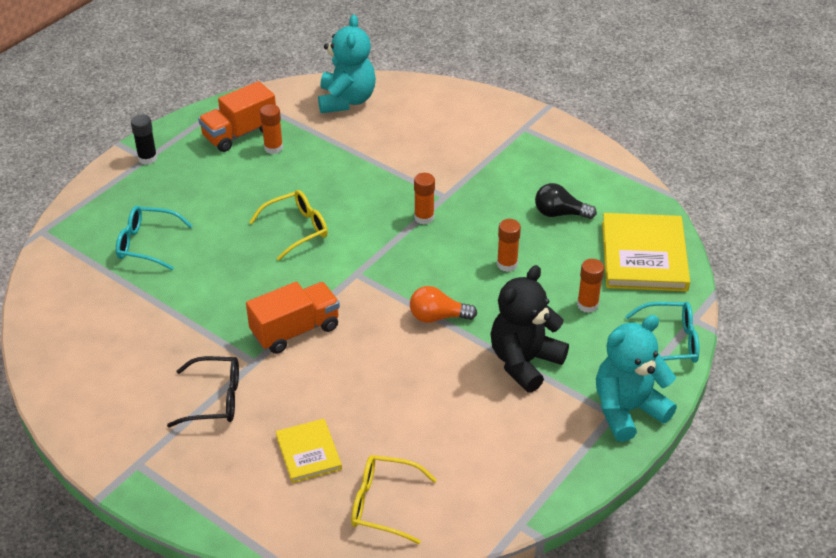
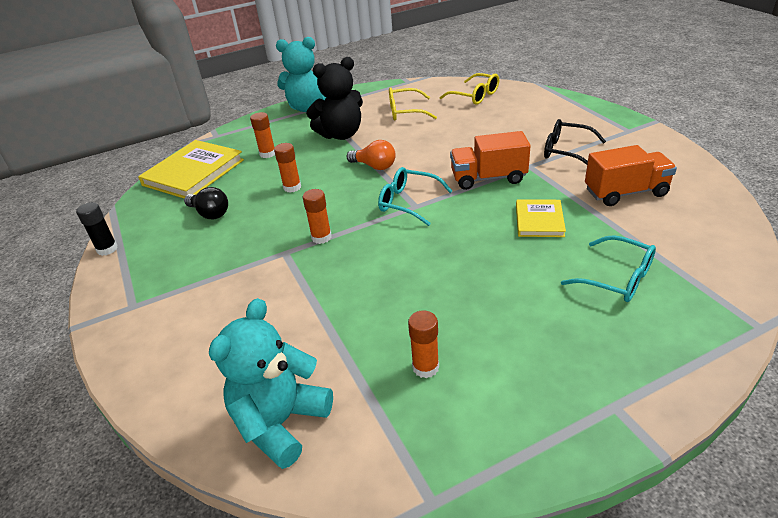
camera: 150 degrees left, 5 degrees down
black glue stick [131,114,157,165] -> black glue stick moved to [76,202,118,256]
orange truck [198,81,276,152] -> orange truck moved to [585,145,677,206]
yellow glasses [249,190,328,261] -> yellow glasses moved to [389,87,437,120]
yellow book [276,419,342,483] -> yellow book moved to [516,199,566,237]
turquoise glasses [625,302,699,363] -> turquoise glasses moved to [378,167,452,226]

